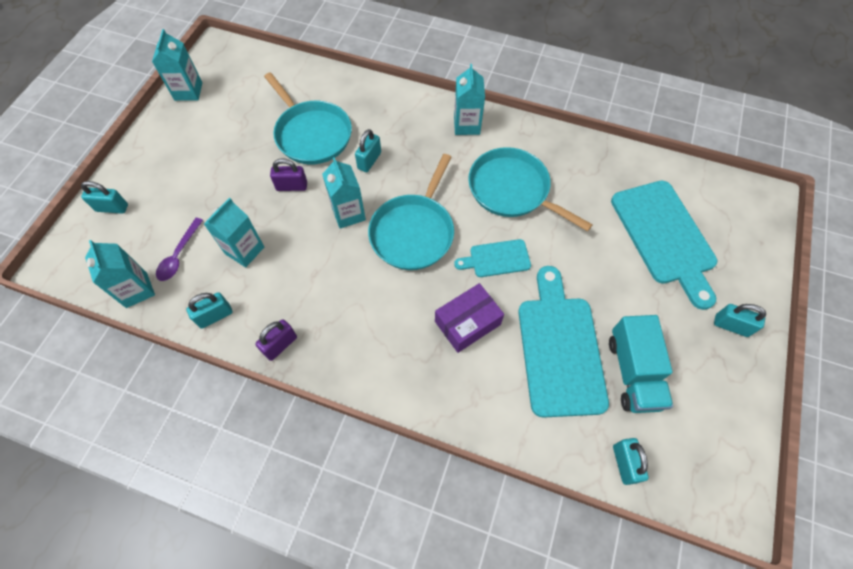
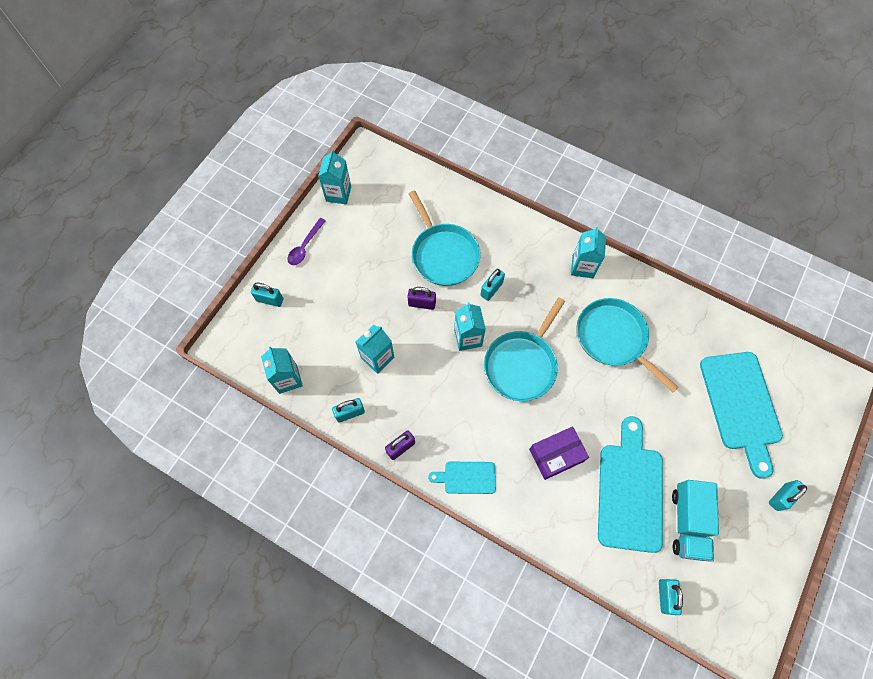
camera: 10 degrees right, 5 degrees up
purple spoon [156,218,203,281] -> purple spoon moved to [288,218,326,265]
turquoise cutting board [454,239,531,277] -> turquoise cutting board moved to [428,462,496,494]
turquoise padlock [714,304,766,337] -> turquoise padlock turned 75 degrees counterclockwise [769,480,807,511]

